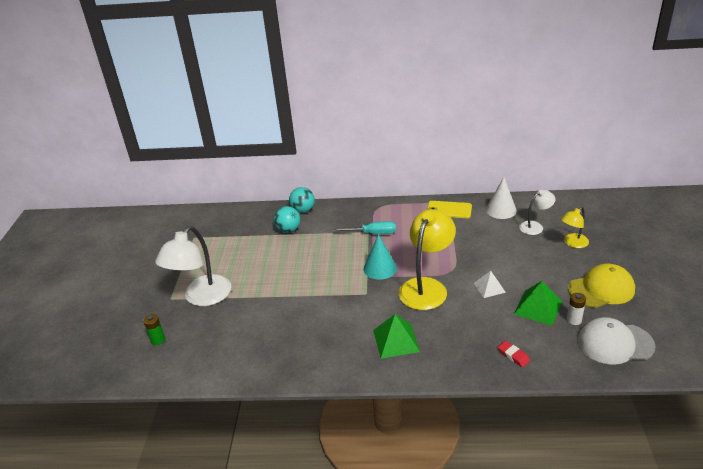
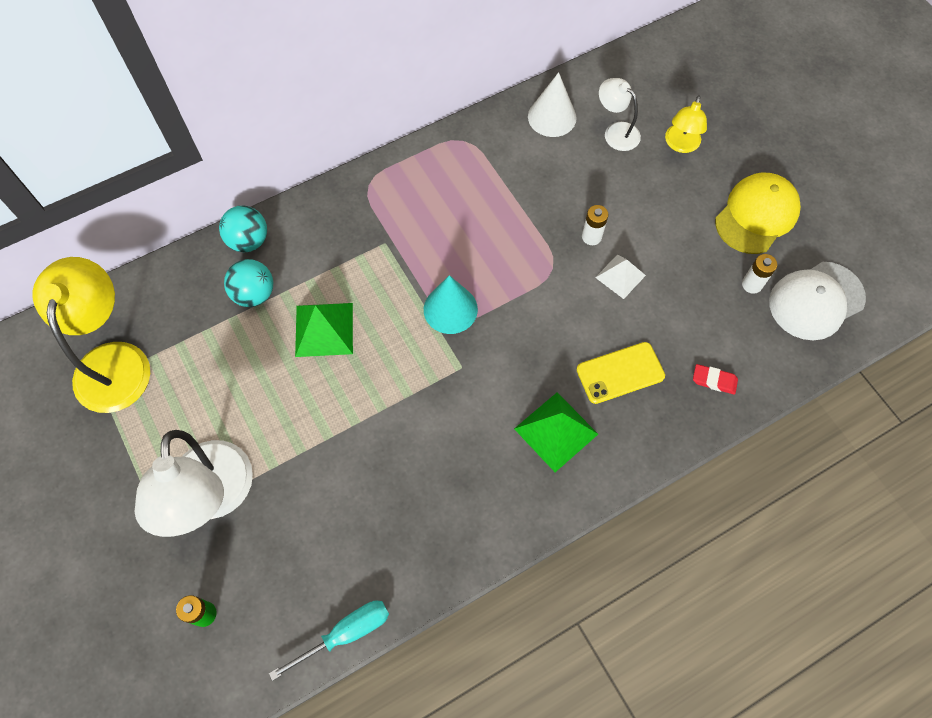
camera: 35 degrees left, 30 degrees up
turquoise screwdriver [333,221,396,234] -> turquoise screwdriver moved to [269,601,389,681]
yellow lamp [399,209,456,310] -> yellow lamp moved to [32,257,150,413]
yellow phone [427,201,472,218] -> yellow phone moved to [576,342,665,404]
green pyramid [514,281,562,326] -> green pyramid moved to [295,303,353,357]
white lamp [519,190,555,235] -> white lamp turned 75 degrees counterclockwise [599,78,641,151]
none -> white battery [582,205,608,245]

